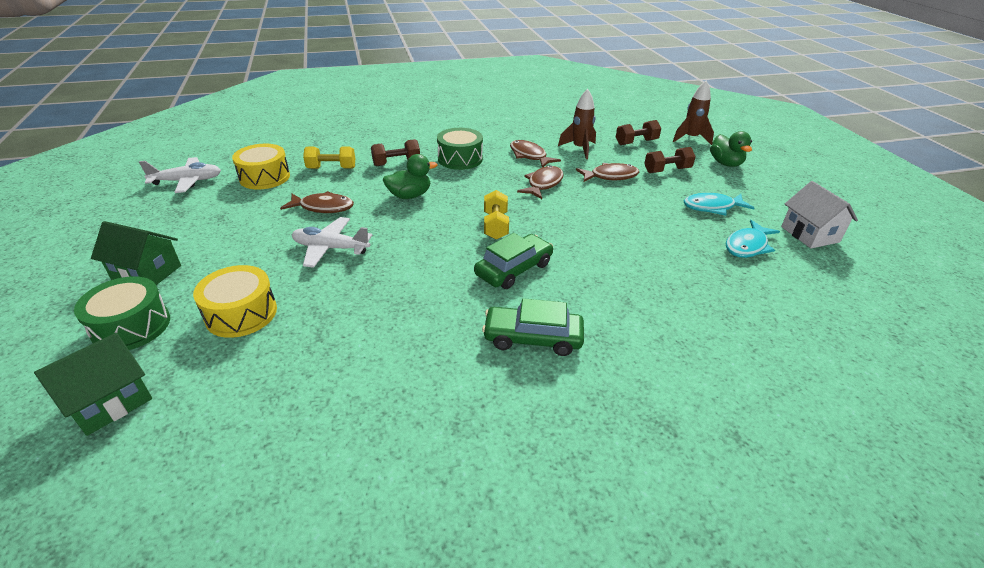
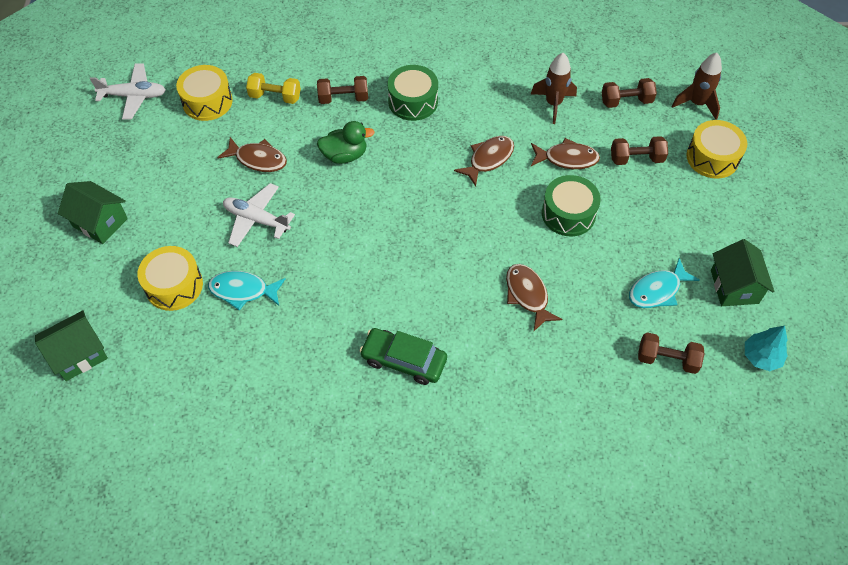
camera: 15 degrees right, 20 degrees up
green drum [74,276,170,350] -> green drum moved to [542,175,601,236]
green car [474,233,553,289] -> none
yellow dumbbell [484,190,509,240] -> none
brown fish [510,140,561,167] -> brown fish moved to [506,264,562,331]
turquoise fish [684,193,754,216] -> turquoise fish moved to [208,271,285,311]
green duck [710,131,752,167] -> yellow drum [686,120,747,179]
white house [781,181,858,248] -> green house [711,239,774,306]
none -> brown dumbbell [638,332,705,374]
none -> turquoise tree [745,326,788,371]

